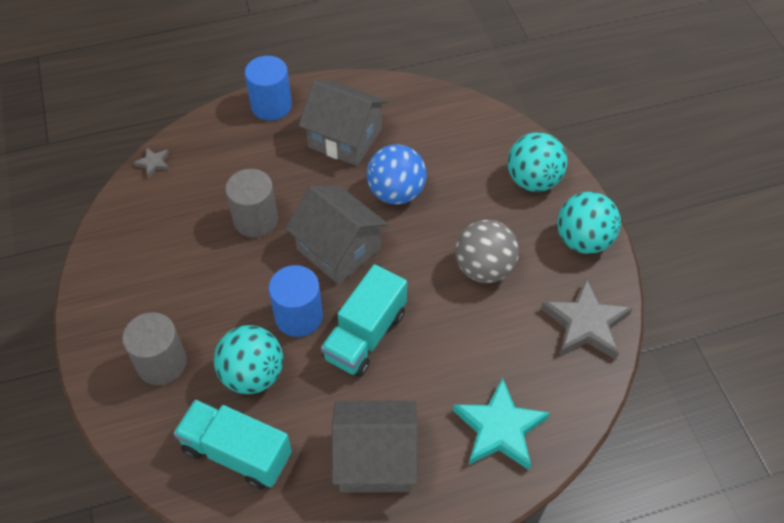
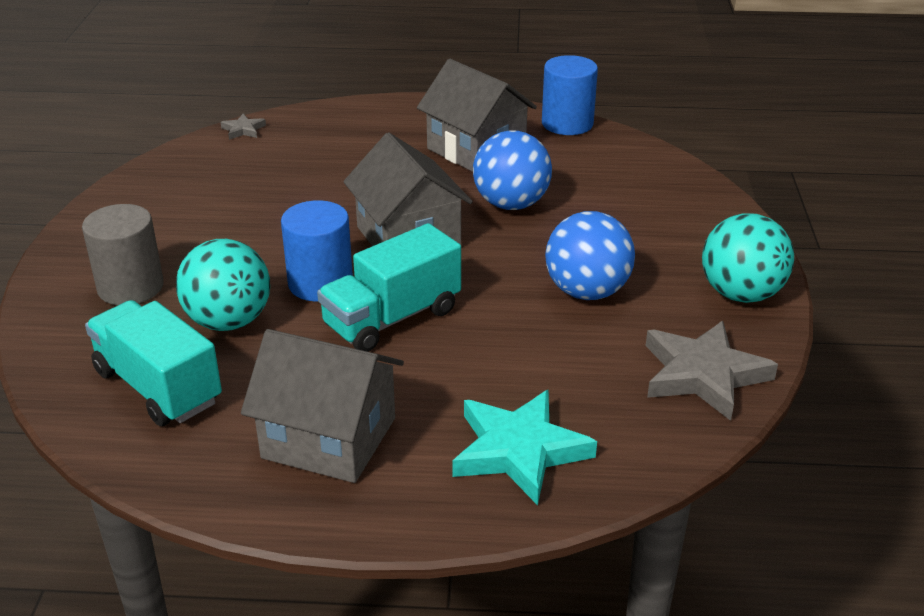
camera: 20 degrees right, 20 degrees down
grey cylinder [225,169,278,238] -> none
blue cylinder [245,56,292,121] -> blue cylinder moved to [542,55,598,135]
grey ball [455,220,519,283] -> blue ball [545,211,635,300]
turquoise ball [507,132,567,192] -> none

